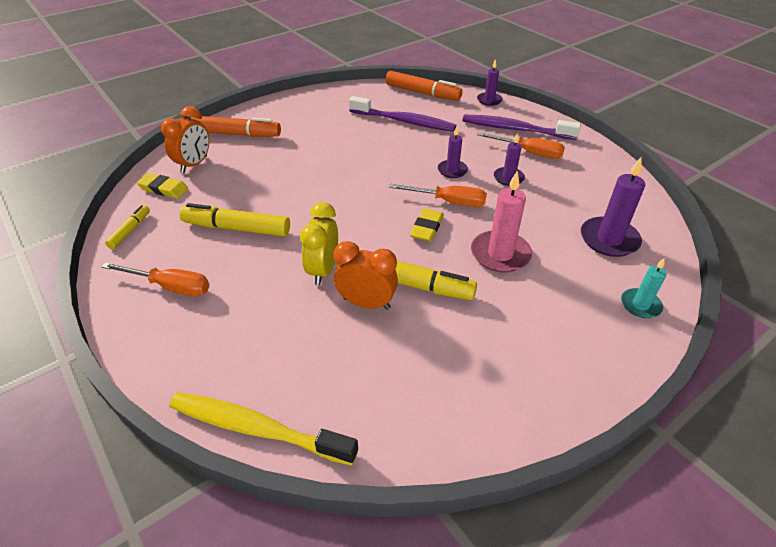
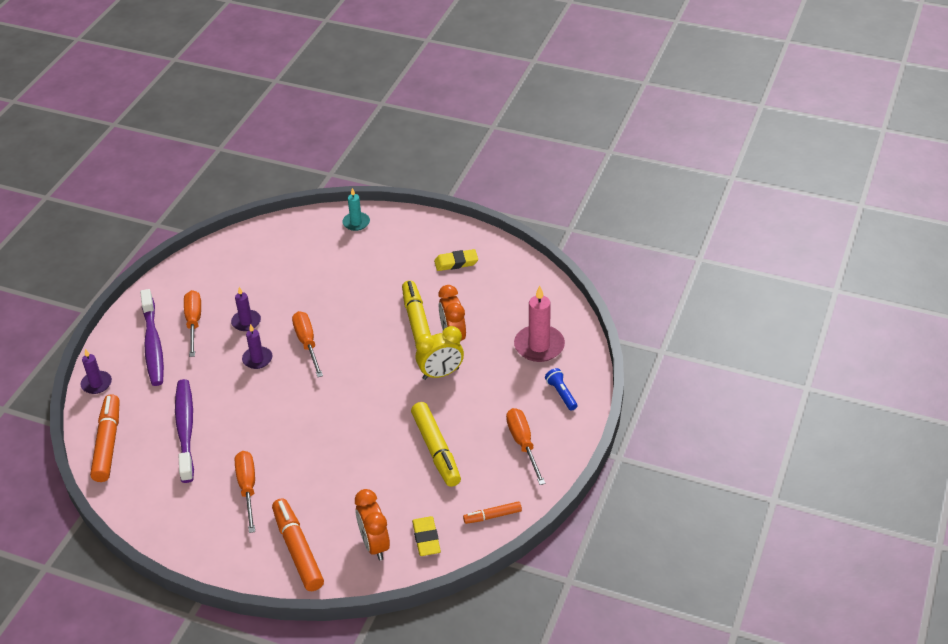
camera: 120 degrees left, 0 degrees up
yellow marker [105,205,150,249] -> orange marker [463,501,522,524]
orange clock [161,106,209,173] -> orange clock turned 105 degrees counterclockwise [355,489,390,560]
yellow toothbrush [169,392,358,466] -> none
yellow eraser [410,208,444,242] -> yellow eraser moved to [434,249,478,271]
pink candle [471,171,532,273] -> pink candle moved to [514,286,565,362]
purple candle [581,157,645,257] -> none
none -> orange screwdriver [235,451,255,533]
none -> blue flashlight [545,368,577,411]

